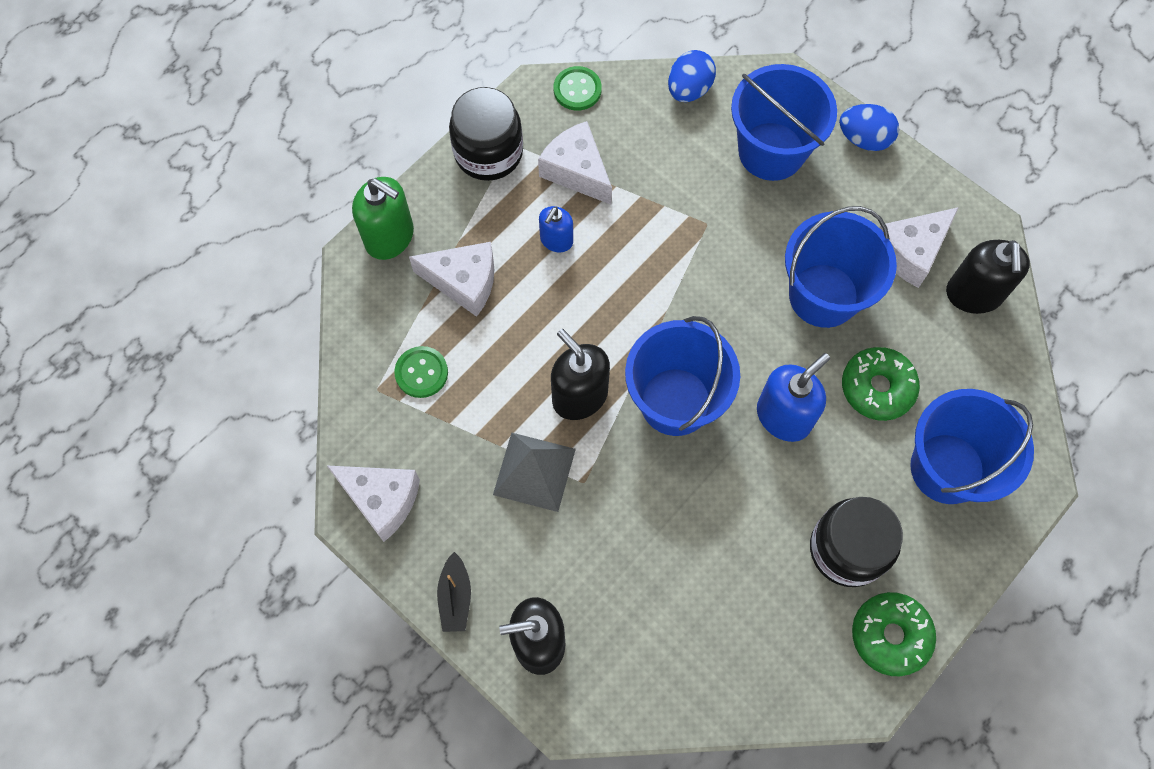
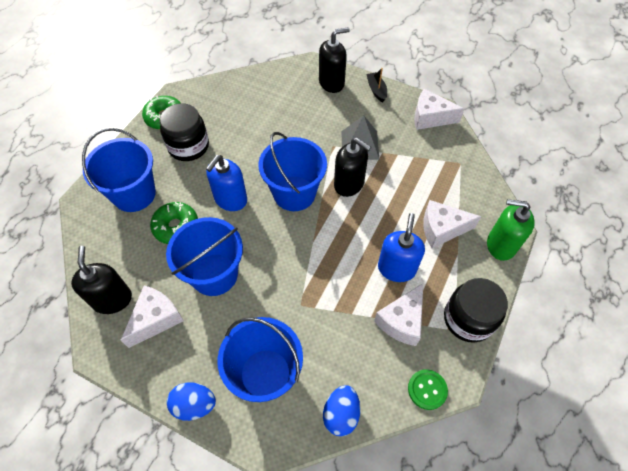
camera: 165 degrees right, 10 degrees down
green button [394,346,448,398] -> none
white cheese [538,121,612,205] -> white cheese turned 90 degrees clockwise [374,283,423,346]
blue soap dispenser [539,206,573,252] -> blue soap dispenser [378,213,425,282], size x1.65

